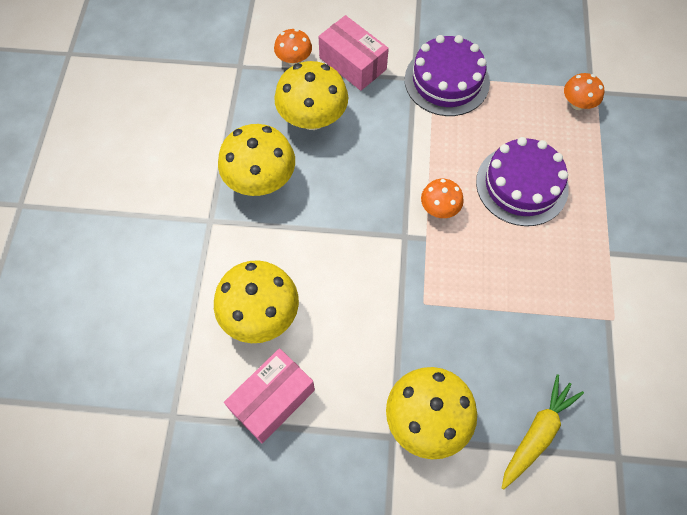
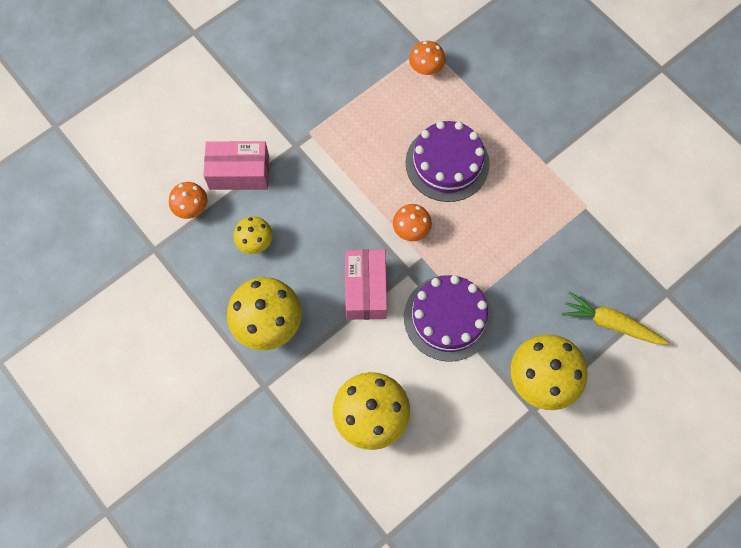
camera: 45 degrees left, 5 degrees up
pink box [224,348,315,443] -> pink box moved to [345,250,387,320]
yellow mushroom [274,61,348,130] -> yellow mushroom [233,216,273,254], size x0.55
purple cake [405,35,490,116] -> purple cake moved to [404,275,493,361]
yellow carrot [502,374,584,489] -> yellow carrot turned 60 degrees counterclockwise [562,292,669,344]

